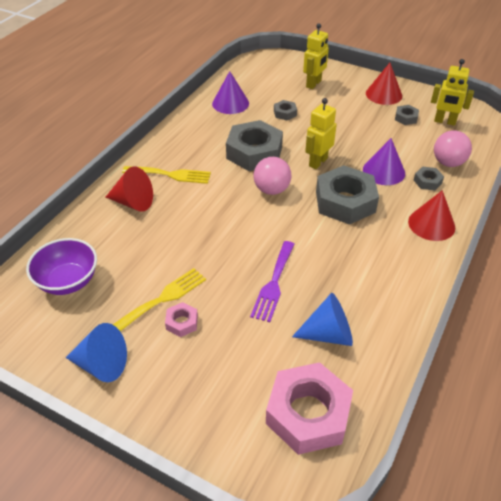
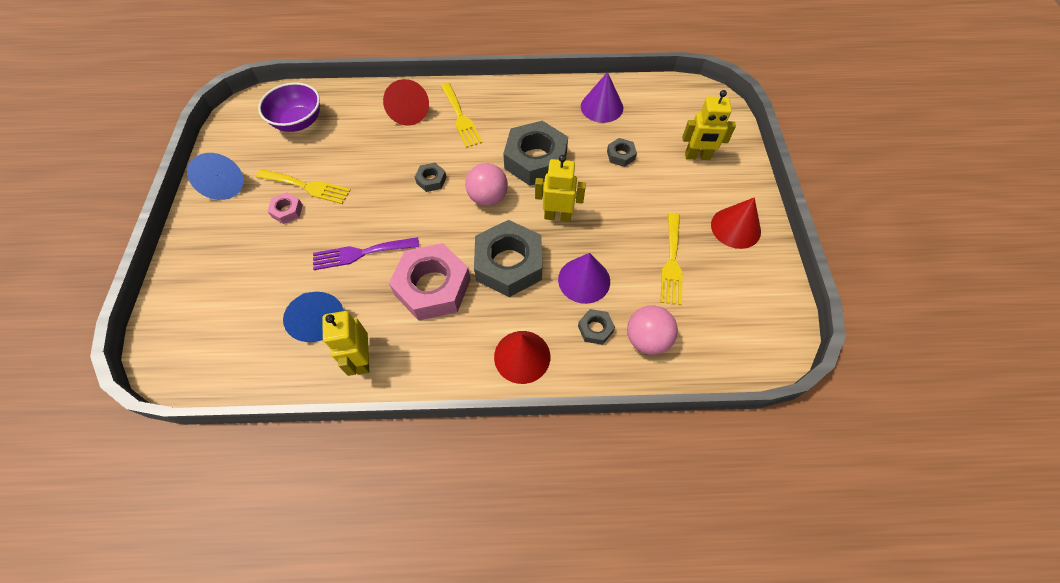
camera: 60 degrees right, 15 degrees up
pink nut [266,362,353,455] -> pink nut moved to [389,243,471,321]
grey nut [395,105,419,125] -> grey nut moved to [415,163,447,192]
yellow robot [431,59,474,126] -> yellow robot moved to [323,311,369,376]
none -> yellow fork [661,213,683,305]

